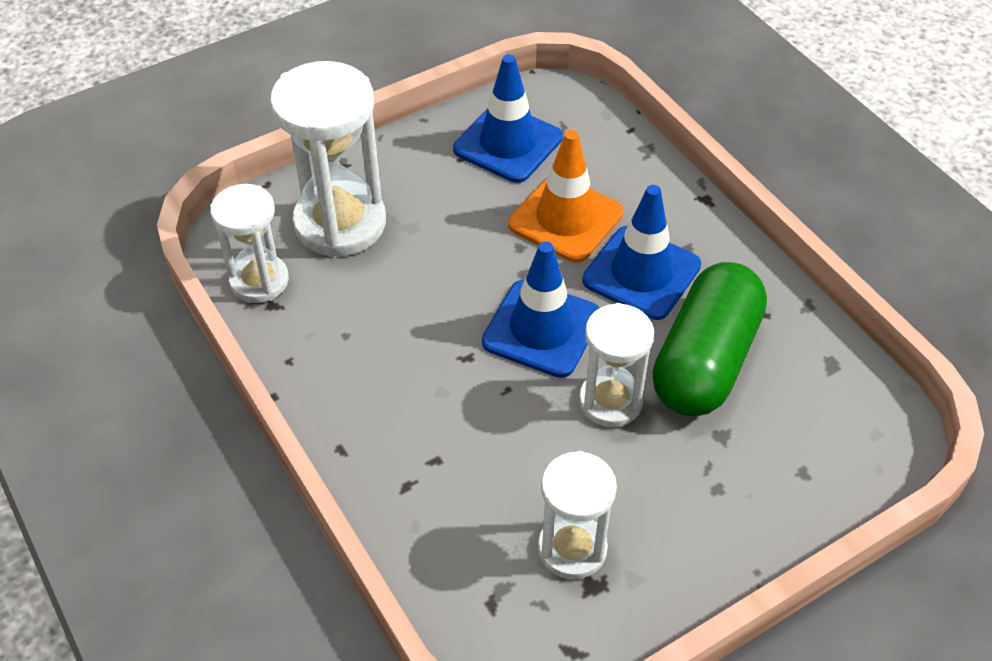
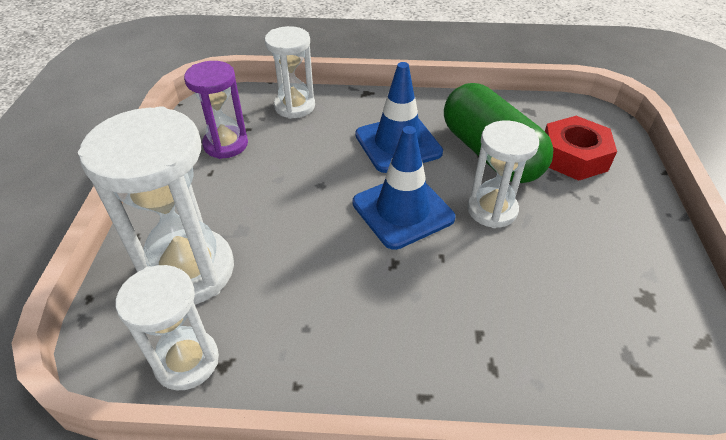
camera: 55 degrees left, 5 degrees down
blue traffic cone [453,54,563,183] -> purple hourglass [184,61,248,159]
orange traffic cone [508,130,624,263] -> none
white hourglass [538,451,617,579] -> white hourglass moved to [265,26,315,119]
none -> red nut [545,116,617,181]

